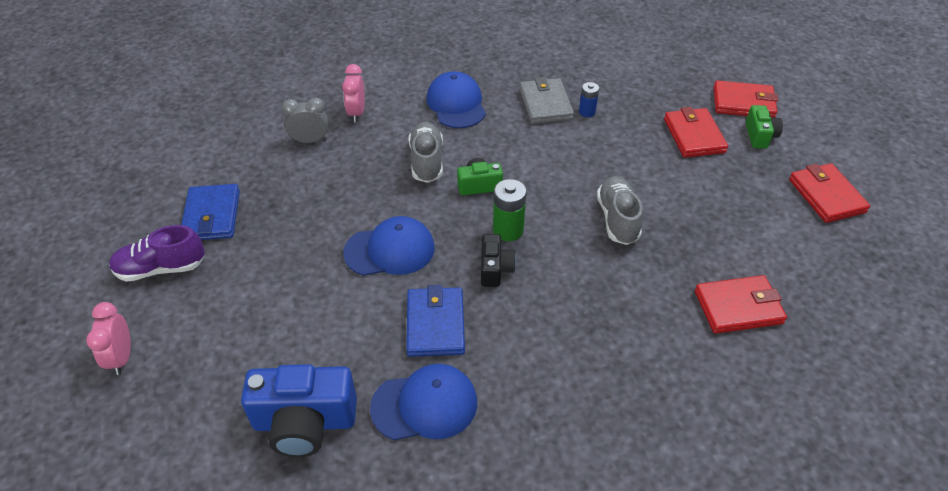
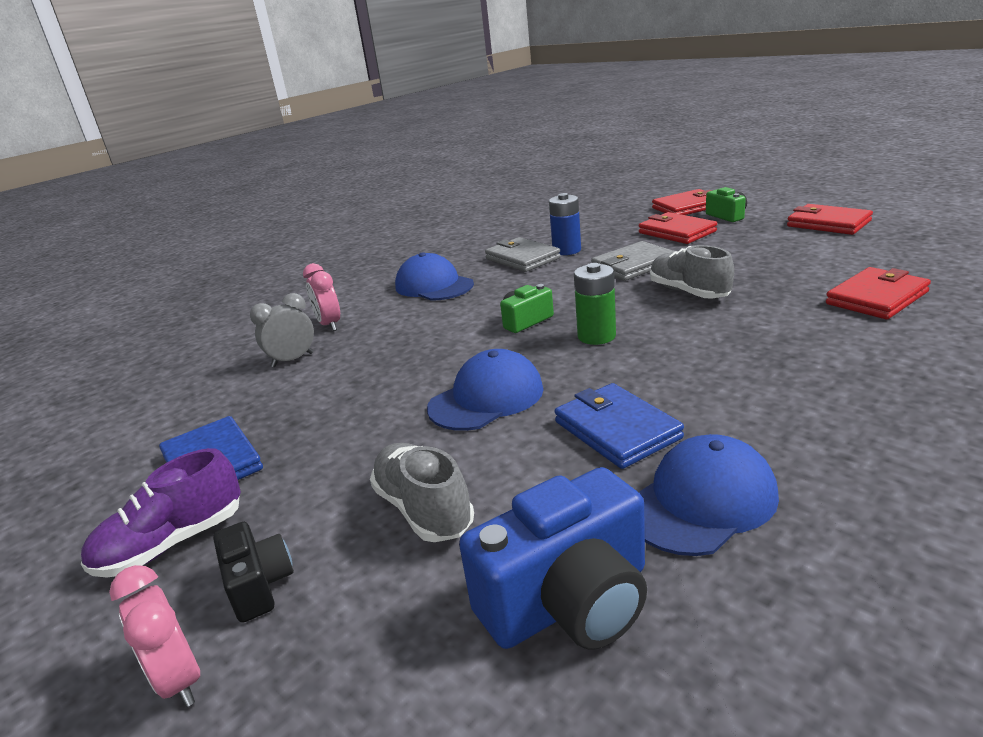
camera: 25 degrees left, 20 degrees down
grey shoe [409,122,443,183] -> grey shoe moved to [370,443,474,542]
black camera [481,234,516,287] -> black camera moved to [213,522,294,623]
blue battery [579,82,599,117] -> blue battery [549,193,581,255], size x1.58
none -> grey wallet [591,241,675,281]

